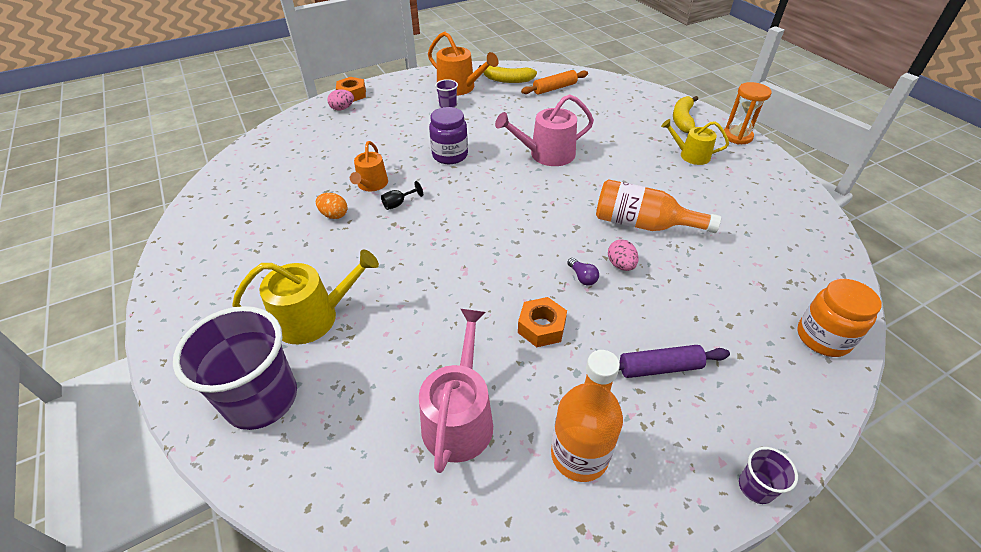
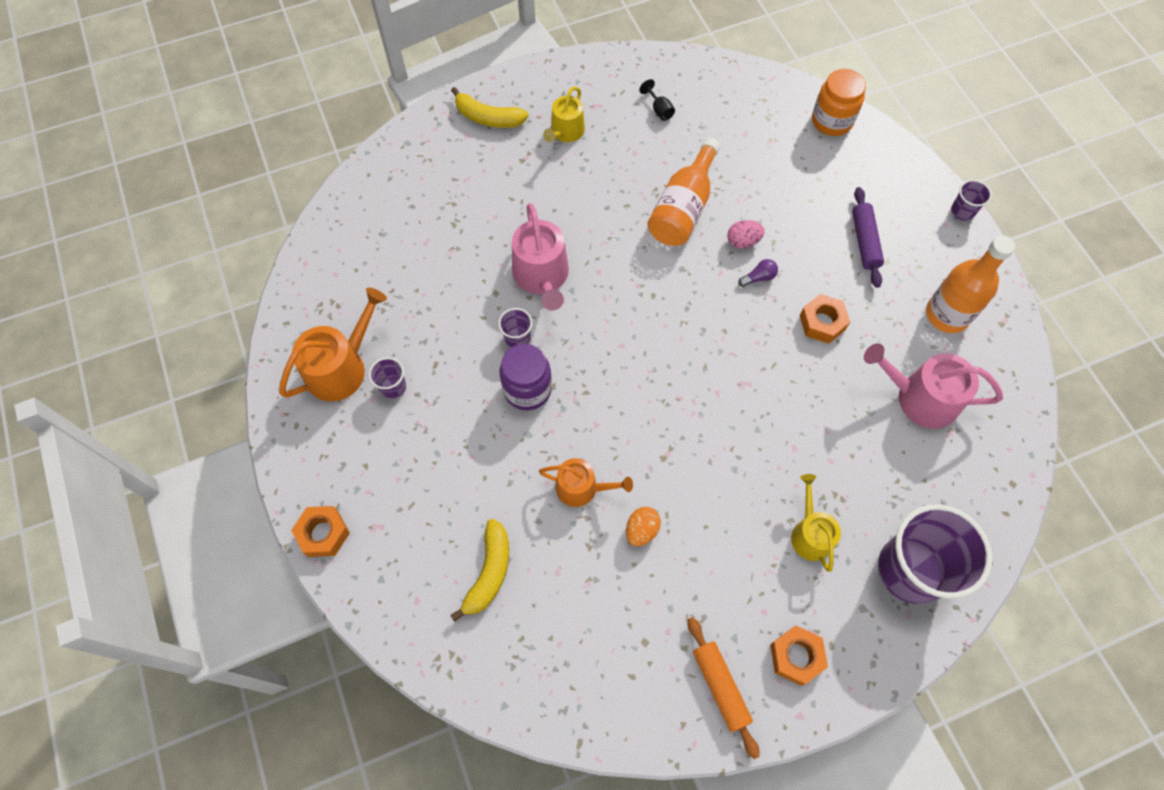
camera: 85 degrees left, 20 degrees up
yellow watering can [232,249,379,344] -> yellow watering can [791,474,841,572], size x0.65
pink egg [327,89,354,111] -> none
black goblet [381,181,423,210] -> black goblet moved to [639,79,675,121]
yellow banana [478,65,537,83] -> yellow banana moved to [450,519,509,622]
orange rolling pin [521,70,588,94] -> orange rolling pin moved to [688,617,759,759]
orange hourglass [723,82,772,144] -> none
none -> purple cup [498,308,533,348]
none -> orange nut [770,626,828,686]

